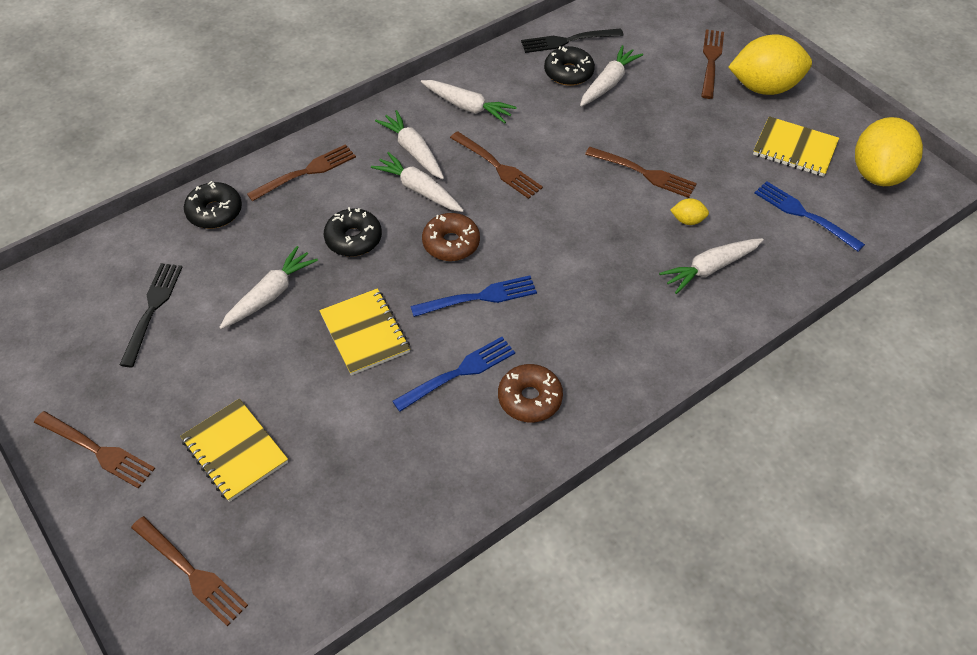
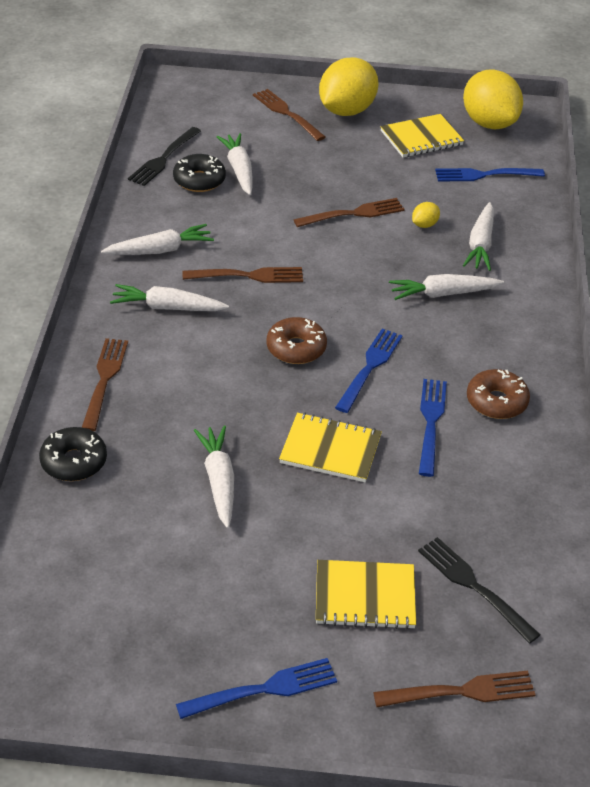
camera: 50 degrees left, 10 degrees down
brown fork [34,411,155,489] -> blue fork [176,658,337,719]
black fork [120,263,182,367] -> black fork moved to [418,537,541,644]
black donut [324,207,382,257] -> none
white carrot [371,152,464,212] -> white carrot moved to [389,274,504,300]

